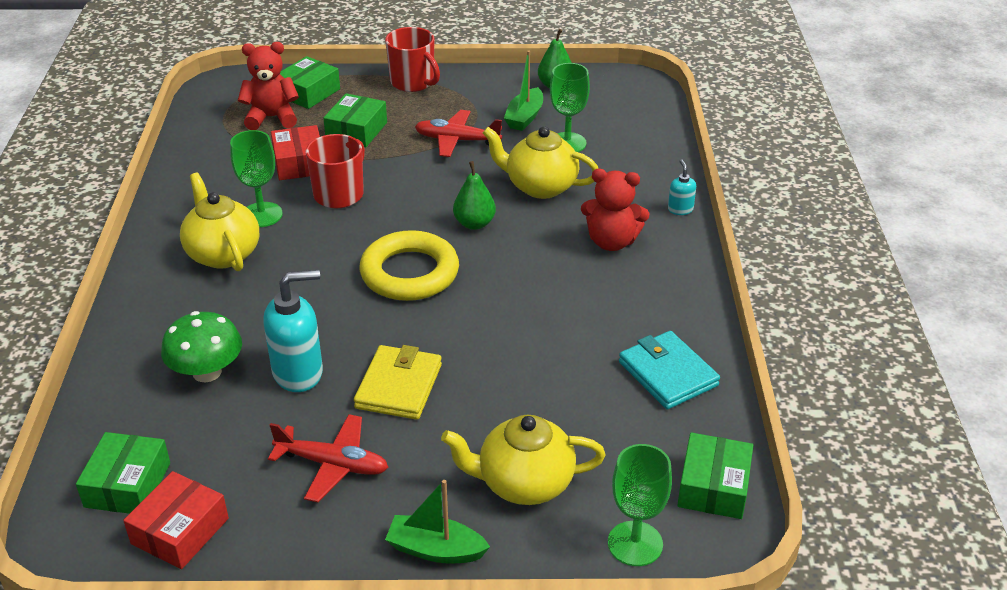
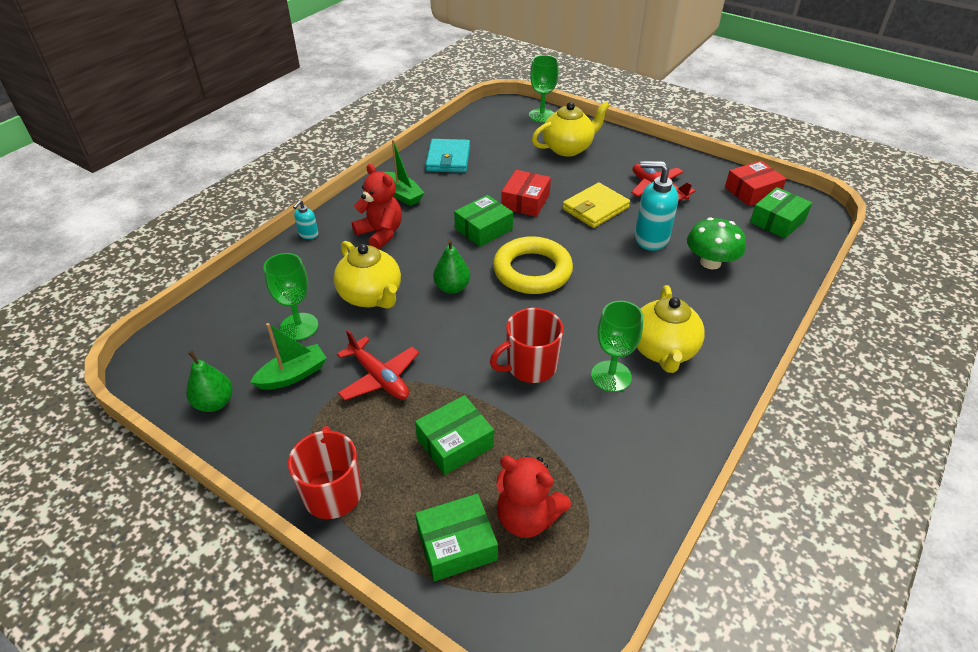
camera: 145 degrees left, 5 degrees up
red box [271,125,320,180] -> red box moved to [501,170,551,217]
green boat [385,480,490,563] -> green boat moved to [385,139,425,206]
yellow teapot [441,415,606,505] -> yellow teapot turned 60 degrees counterclockwise [532,102,610,157]
green box [677,432,753,519] -> green box moved to [454,195,513,247]

